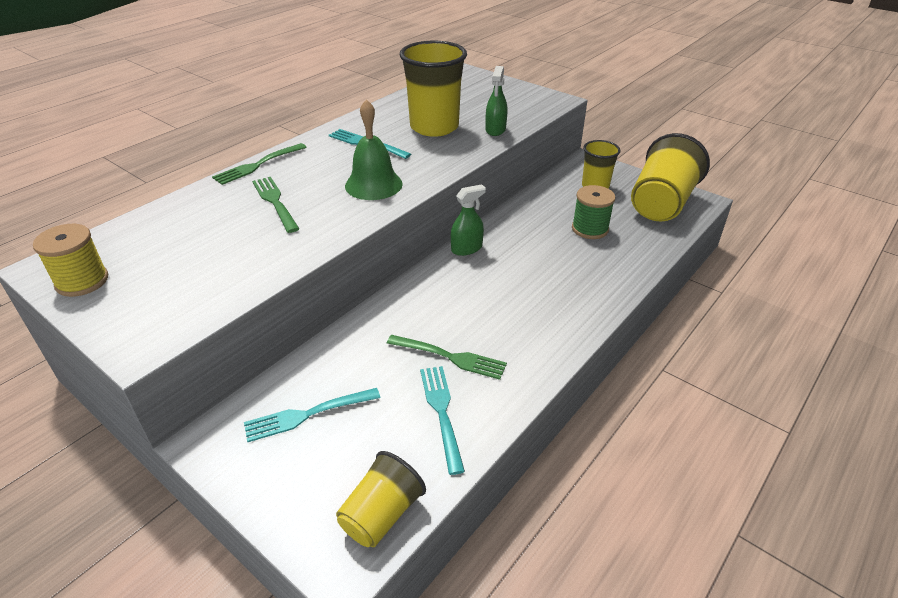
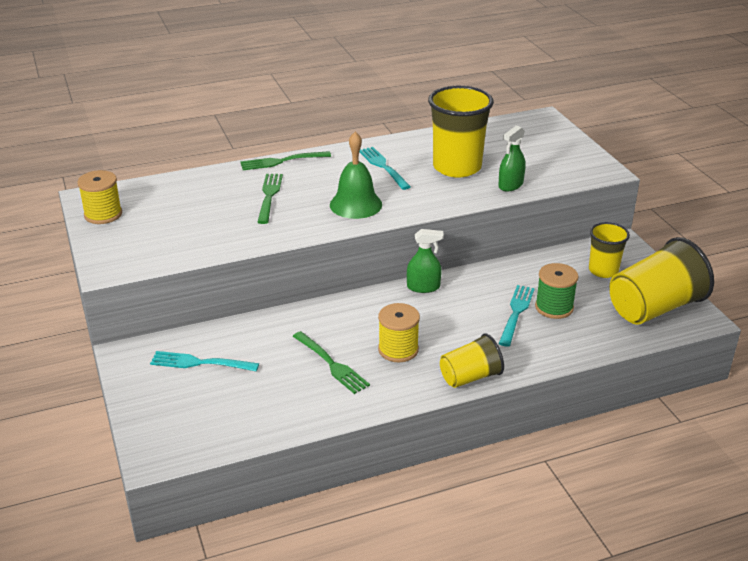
camera: 30 degrees right, 5 degrees down
yellow cup [336,451,426,547] -> yellow cup moved to [440,333,504,388]
turquoise fork [420,366,465,475] -> turquoise fork moved to [499,285,535,347]
none -> yellow spool [378,303,420,362]

